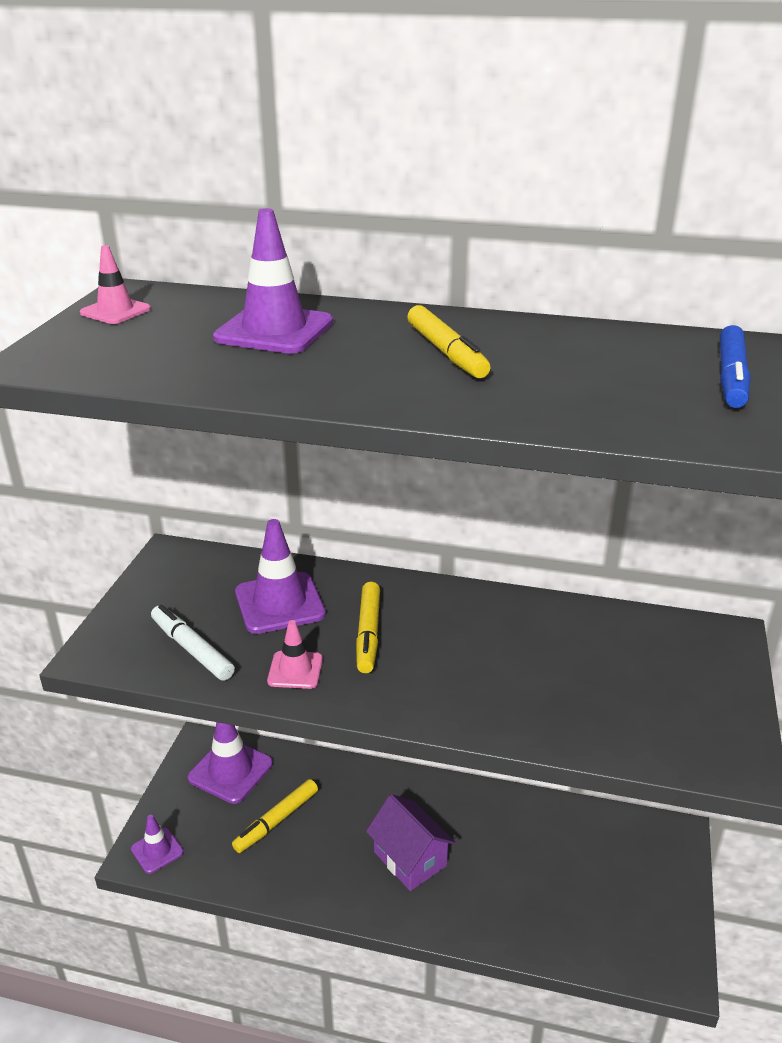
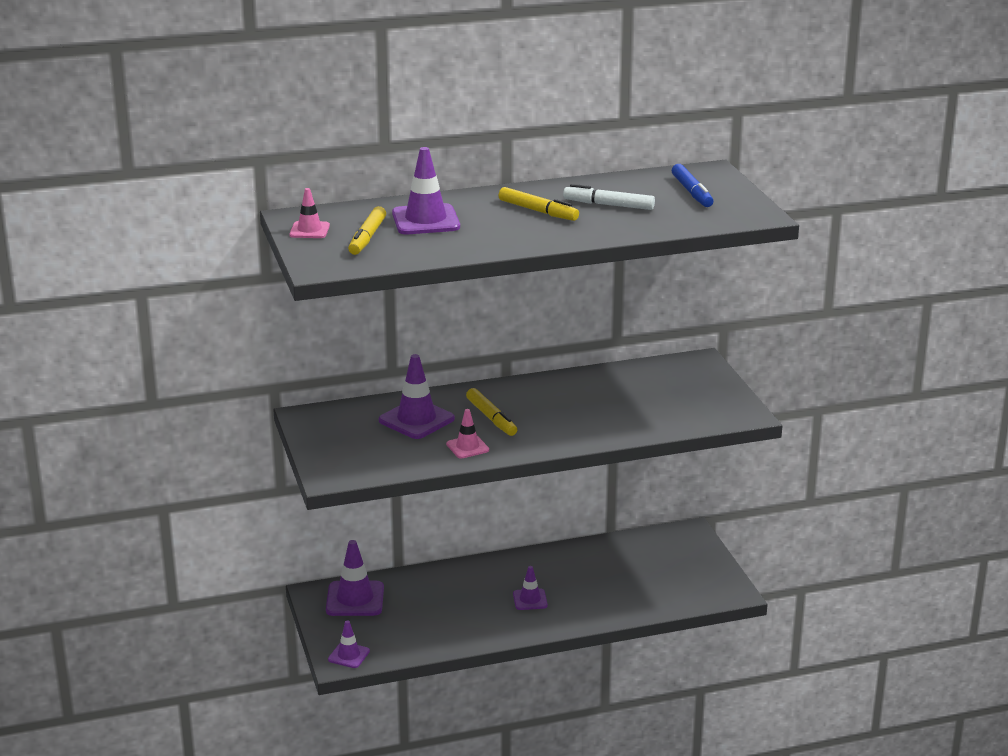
camera: 30 degrees left, 5 degrees down
white marker [151,605,235,681] -> white marker moved to [563,184,655,210]
yellow marker [232,779,318,853] -> yellow marker moved to [348,206,386,255]
purple house [366,794,456,891] -> purple traffic cone [513,566,548,610]

